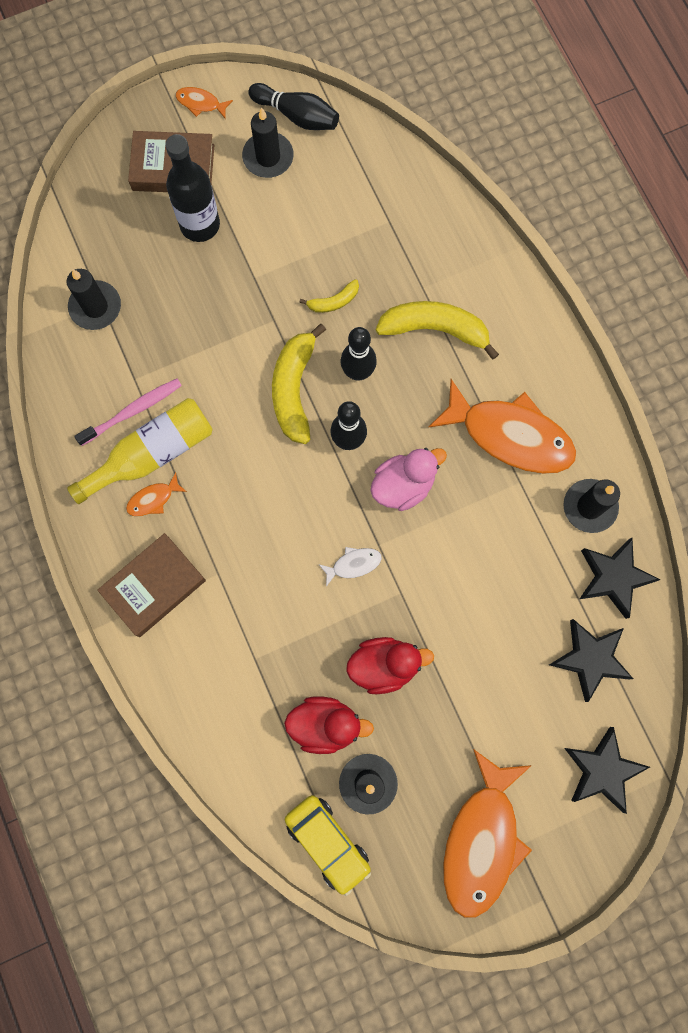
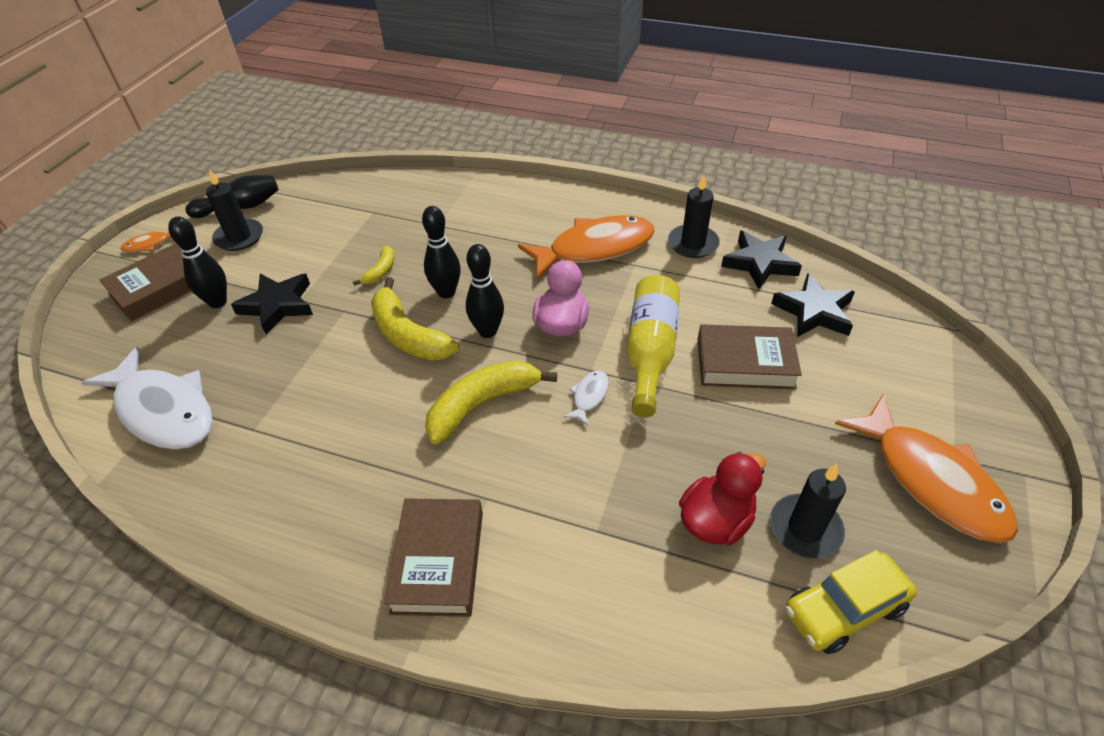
camera: 45 degrees left, 30 degrees down
black candle [67,269,121,330] -> white fish [81,346,213,450]
yellow bottle [67,398,213,504] -> yellow bottle moved to [627,275,680,418]
pink toothbrush [74,379,182,446] -> none
orange fish [126,472,187,517] -> none
black bottle [165,134,220,242] -> black bowling pin [168,216,227,308]
yellow car [285,795,371,896] -> yellow car turned 150 degrees clockwise [785,550,917,654]
red duck [346,637,434,694] -> none
yellow banana [376,301,499,360] -> yellow banana moved to [425,360,557,444]
black star [564,727,650,814] -> black star moved to [231,274,313,335]
none -> brown book [698,324,802,390]

